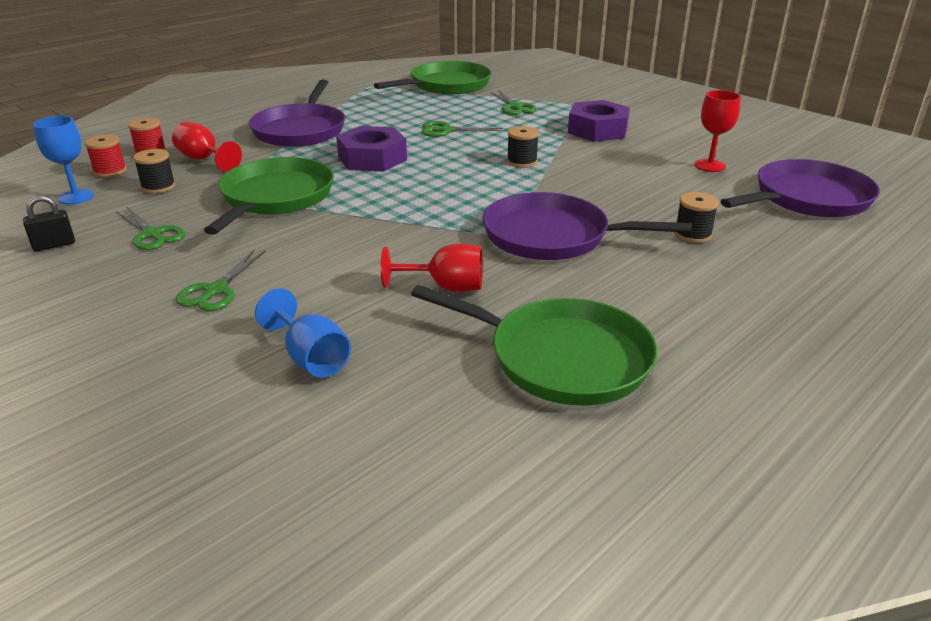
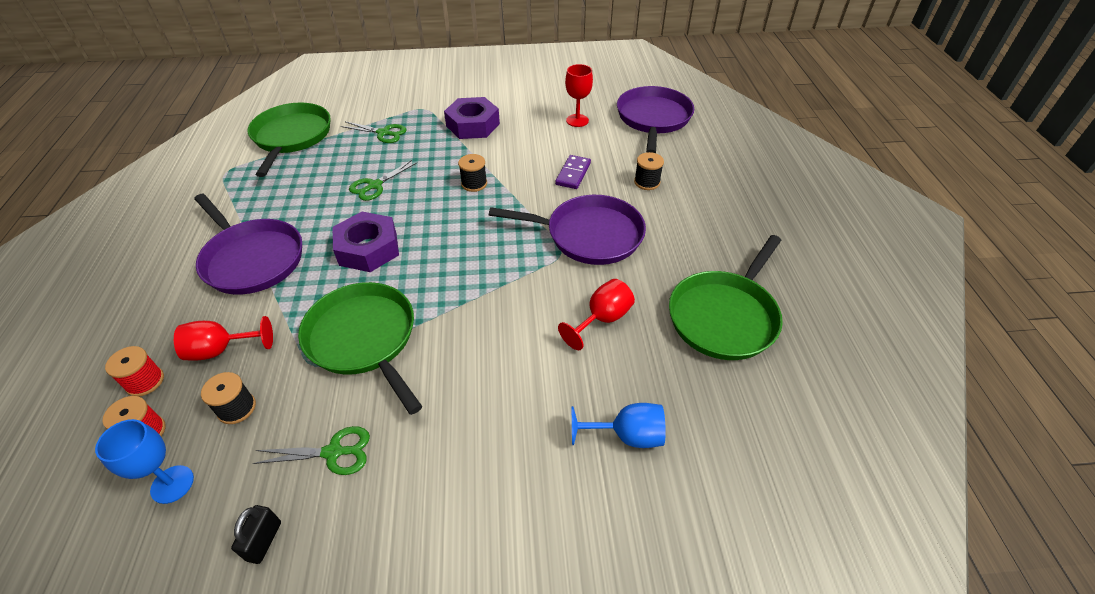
camera: 50 degrees left, 15 degrees up
green scissors [176,250,266,311] -> none
green pan [411,285,657,406] -> green pan turned 150 degrees clockwise [669,235,783,360]
purple pan [482,192,692,260] -> purple pan turned 135 degrees counterclockwise [489,195,646,265]
none -> purple domino [555,155,591,189]

